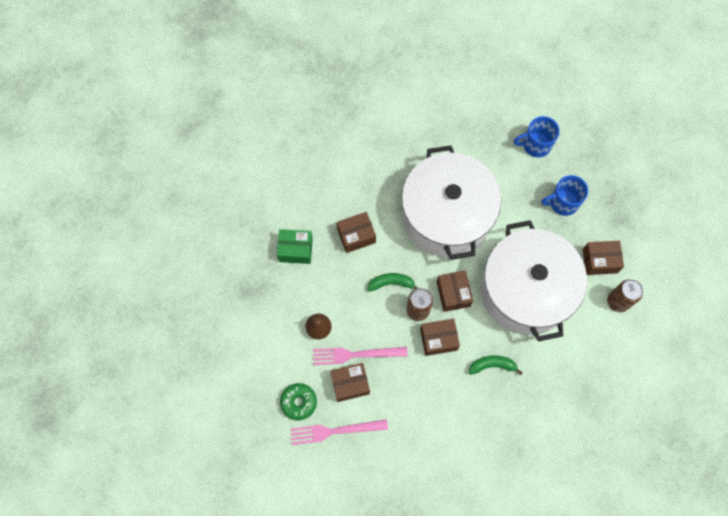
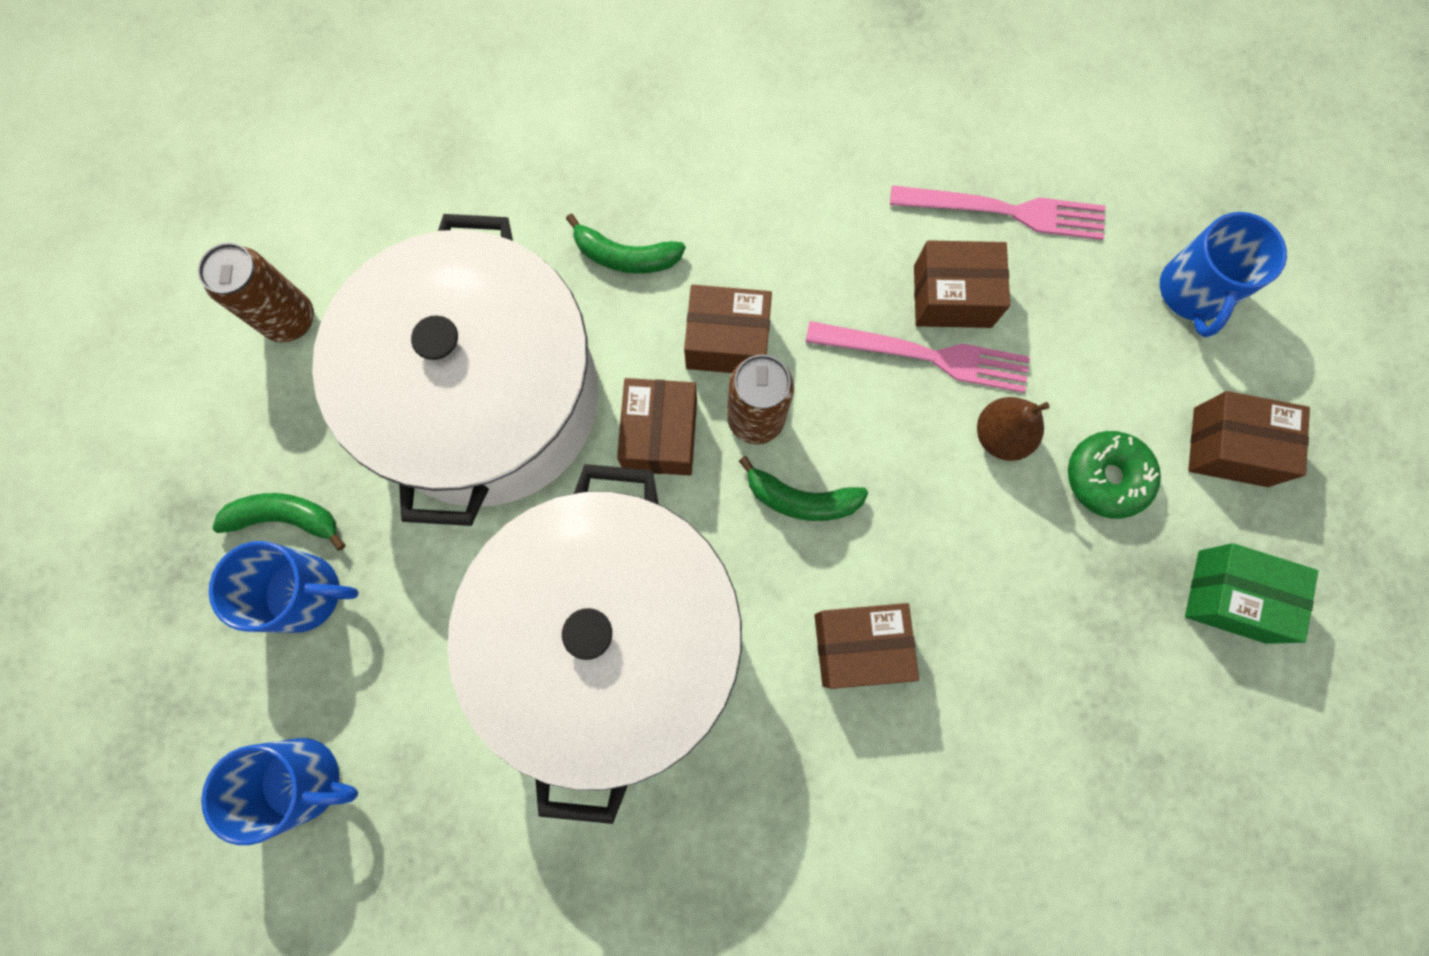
camera: 165 degrees left, 5 degrees up
green box [277,229,313,264] -> green box moved to [1185,543,1318,644]
green donut [280,383,317,420] -> green donut moved to [1068,431,1161,519]
brown box [583,241,624,275] -> brown box moved to [1188,391,1310,487]
none -> green banana [213,493,345,551]
none -> blue mug [1160,212,1287,337]

